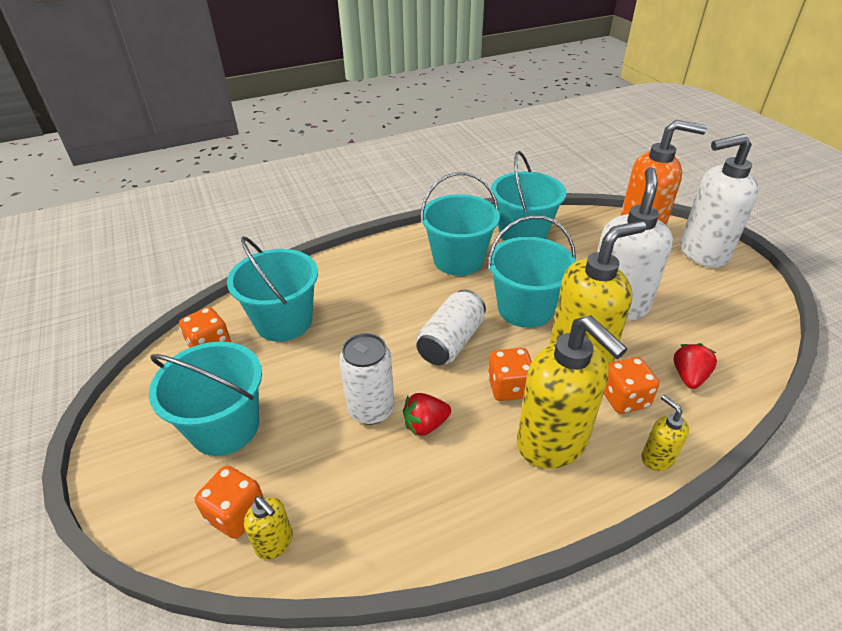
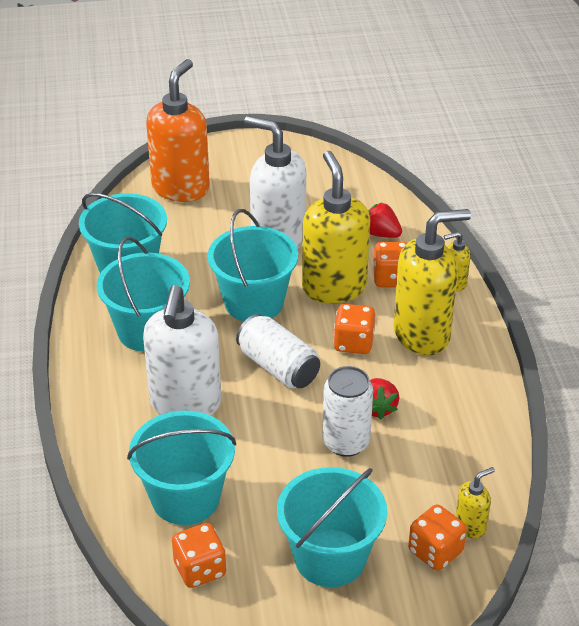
camera: 75 degrees left, 0 degrees up
white soap dispenser [680,134,759,268] -> white soap dispenser moved to [143,285,221,416]

